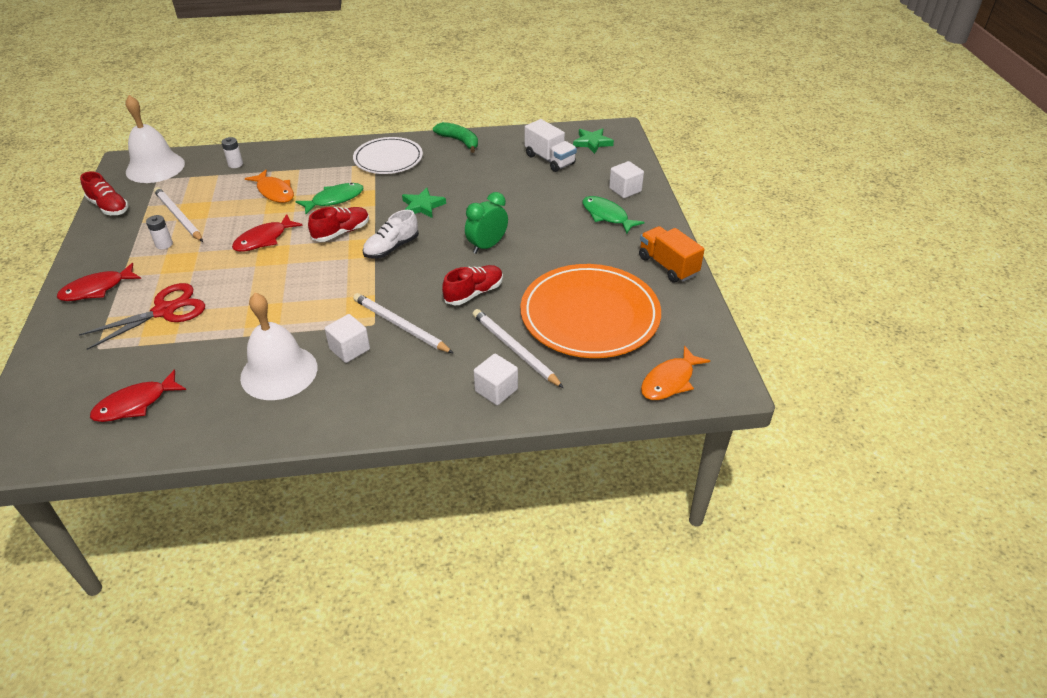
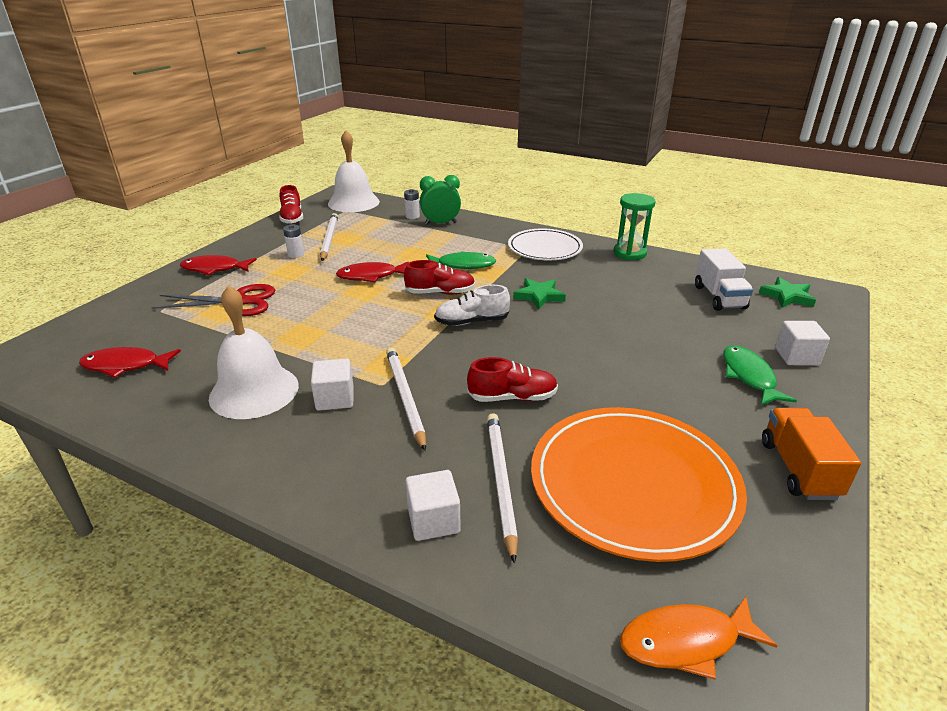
camera: 35 degrees right, 10 degrees down
orange fish [245,170,294,203] -> none
green banana [433,122,478,153] -> green hourglass [614,193,655,260]
green clock [465,192,508,254] -> green clock moved to [420,175,461,225]

